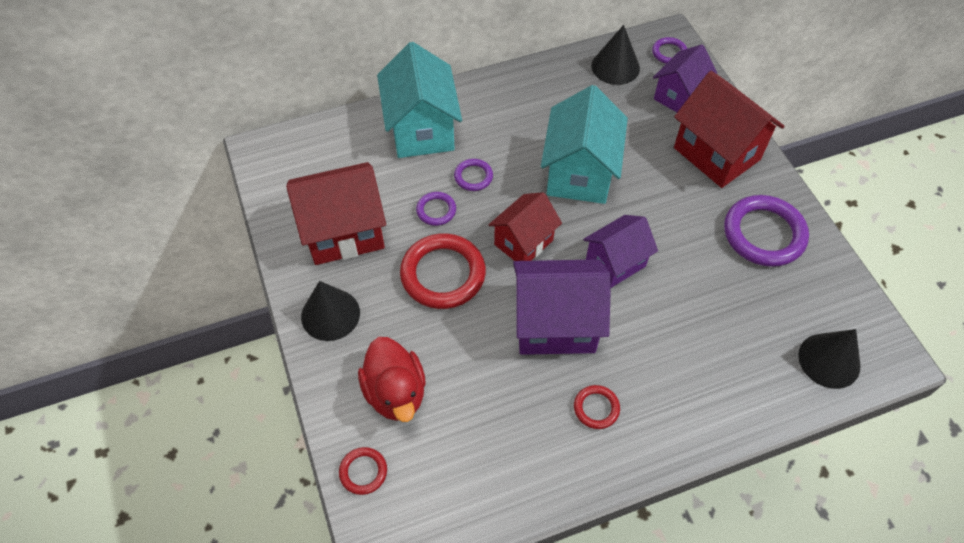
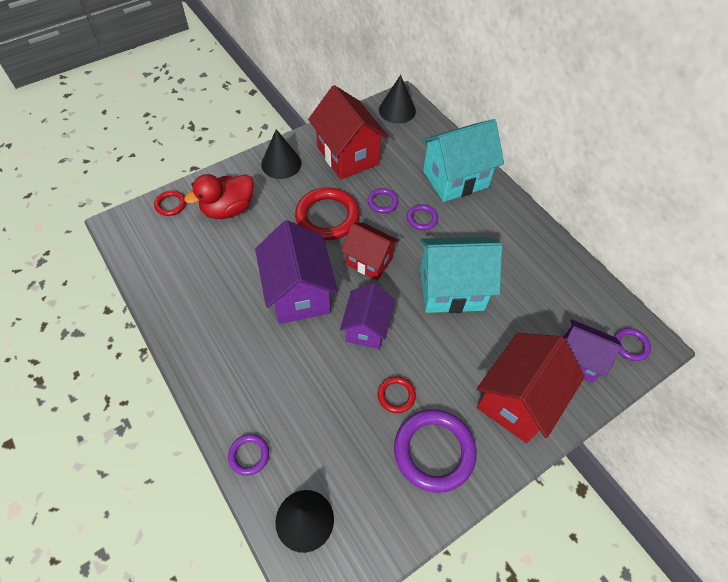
camera: 75 degrees right, 0 degrees up
red ring [574,385,620,429] -> red ring moved to [378,376,416,413]
purple house [583,215,658,288] -> purple house turned 60 degrees clockwise [340,283,395,349]
black cone [591,25,640,85] -> black cone moved to [379,75,416,124]
none -> purple ring [228,434,269,476]

